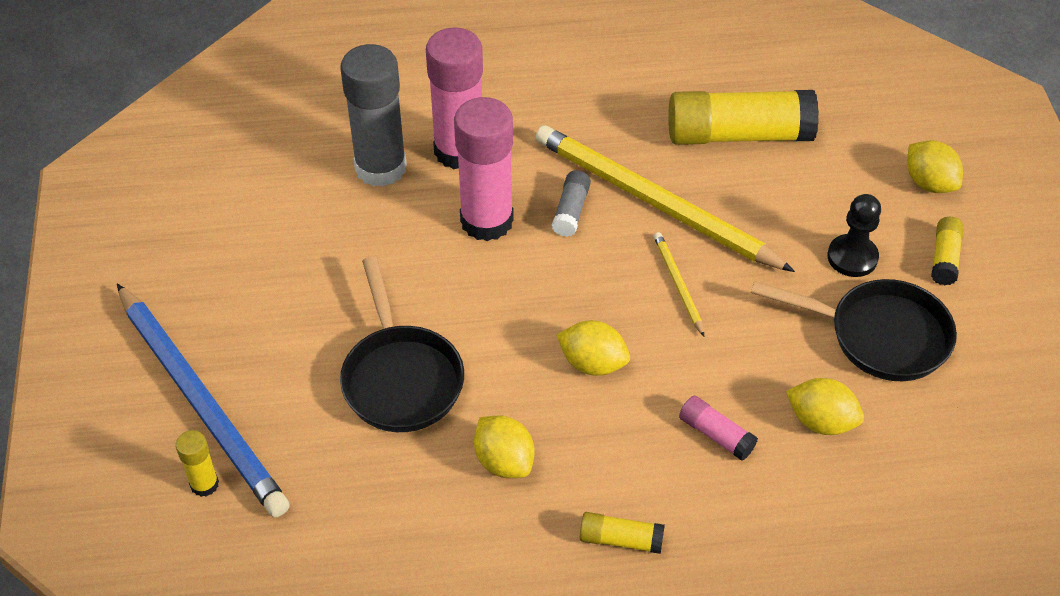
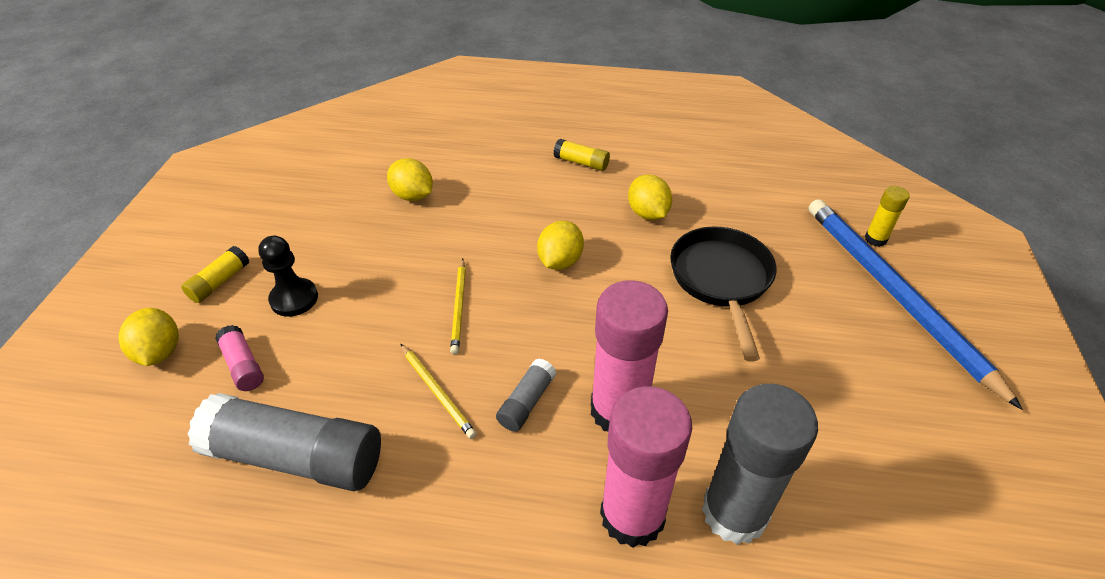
camera: 165 degrees left, 5 degrees down
yellow pencil [535,125,795,272] -> yellow pencil [400,344,477,439], size x0.43
yellow lemon [556,320,630,376] -> yellow lemon turned 75 degrees clockwise [537,221,584,270]
yellow glue stick [668,90,819,145] -> grey glue stick [188,393,381,491]
pink glue stick [679,396,758,461] -> pink glue stick moved to [215,325,264,391]
black pan [751,279,957,381] -> none

